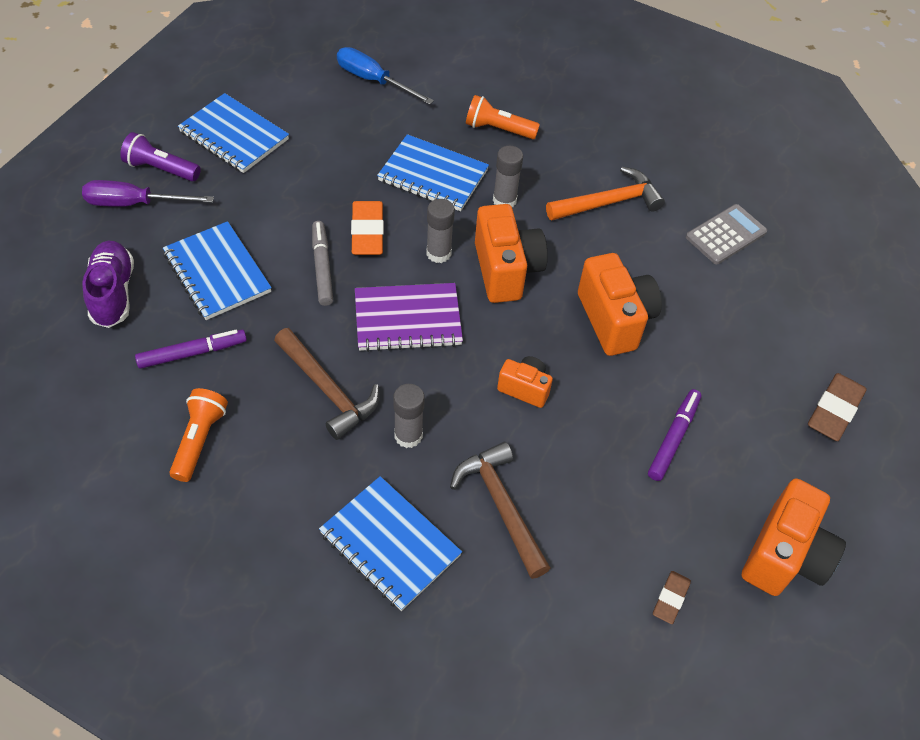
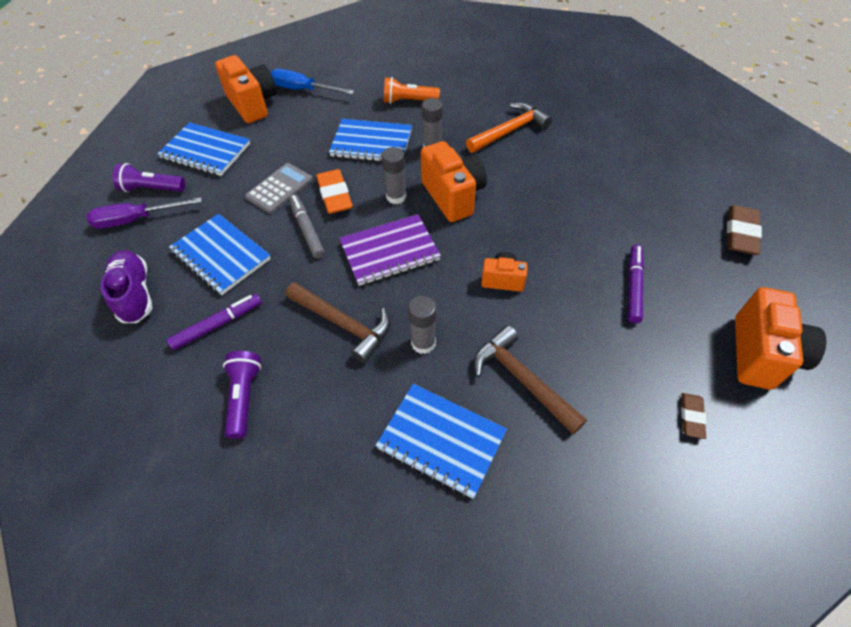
camera: 10 degrees left, 0 degrees up
orange flashlight [169,388,228,482] -> purple flashlight [223,351,261,439]
orange camera [578,253,662,356] -> orange camera moved to [215,55,277,123]
grey calculator [686,204,767,264] -> grey calculator moved to [245,163,313,214]

